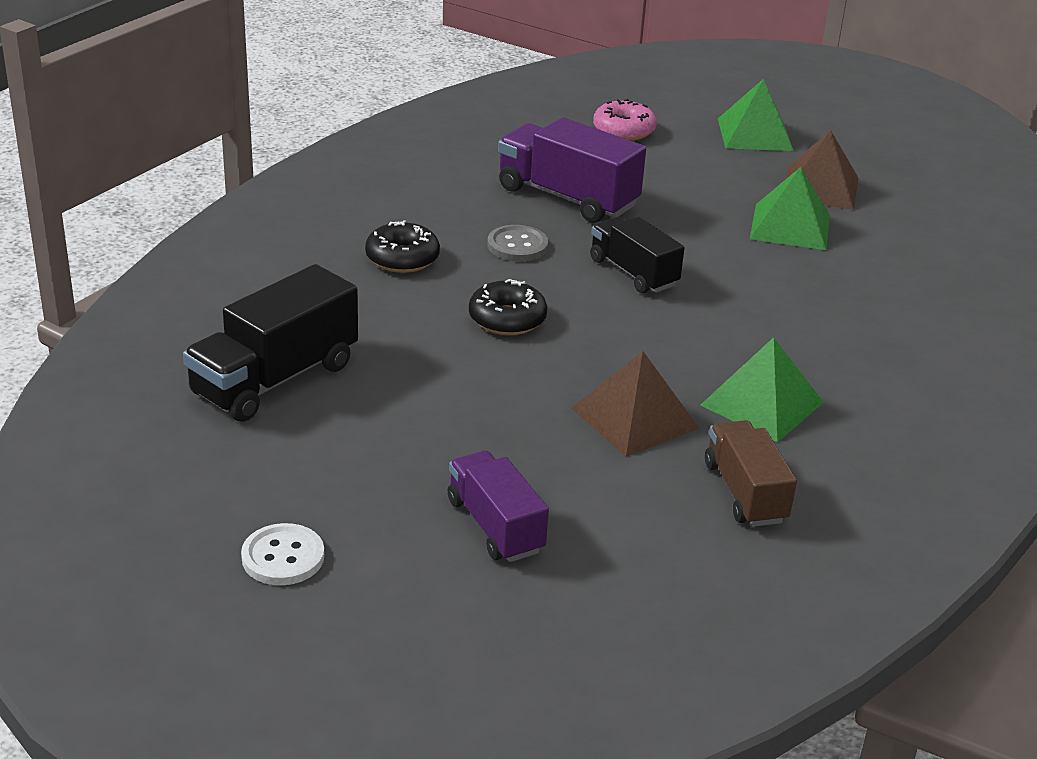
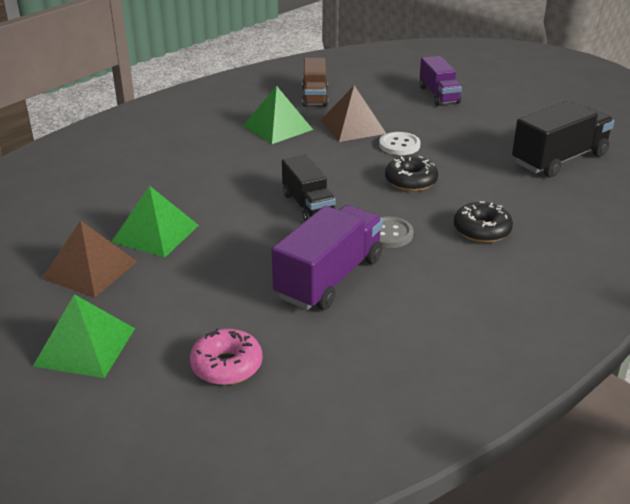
camera: 165 degrees left, 0 degrees up
white button [241,523,324,585] -> white button moved to [379,132,421,155]
purple truck [498,117,646,223] -> purple truck turned 105 degrees counterclockwise [271,205,383,310]

